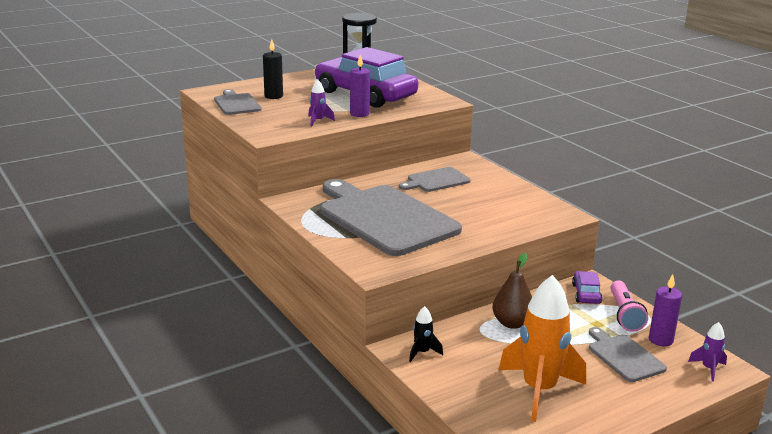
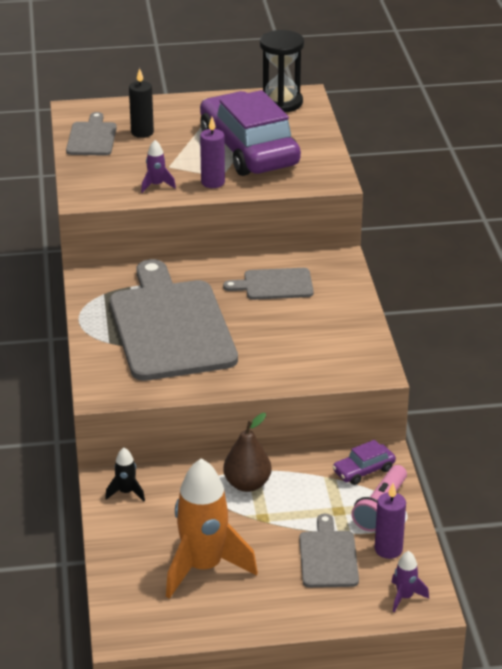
camera: 25 degrees right, 10 degrees up
purple car [572,271,603,304] -> purple car turned 150 degrees counterclockwise [332,440,396,485]

